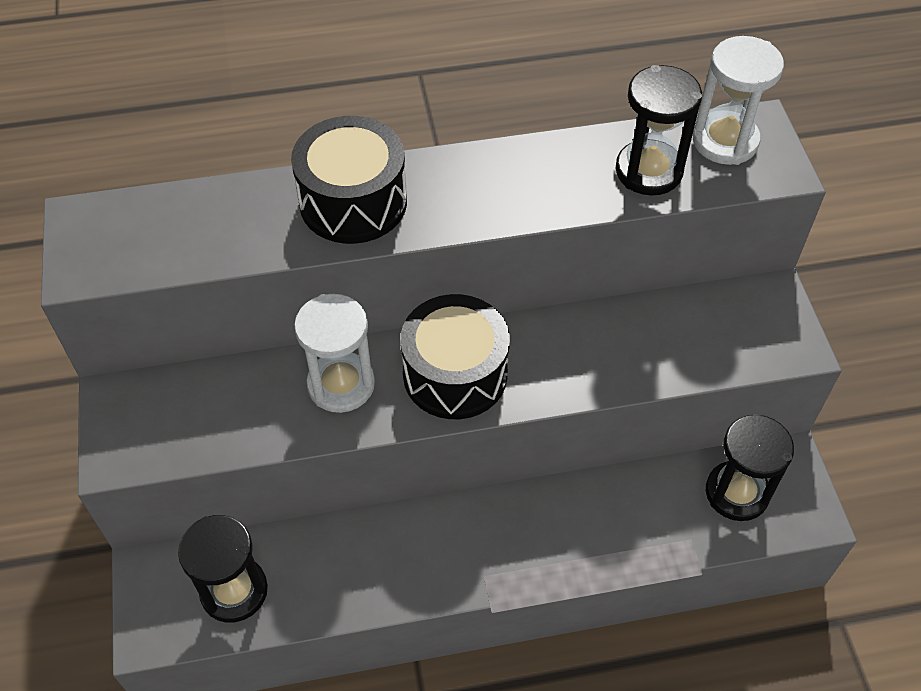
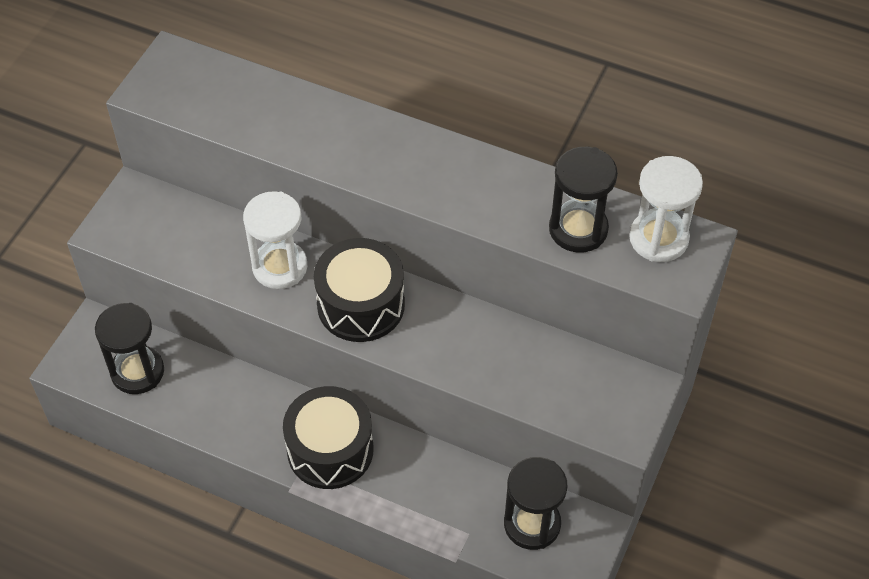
camera: 35 degrees right, 0 degrees up
black drum [291,116,407,244] -> black drum moved to [283,386,374,489]

